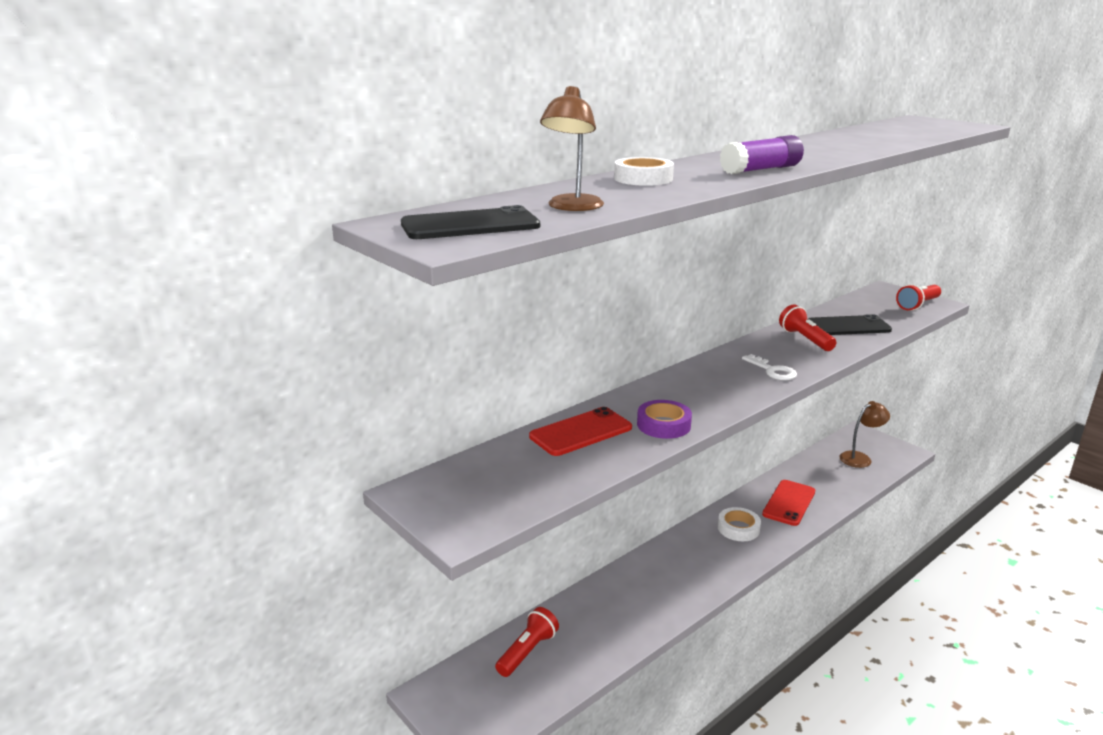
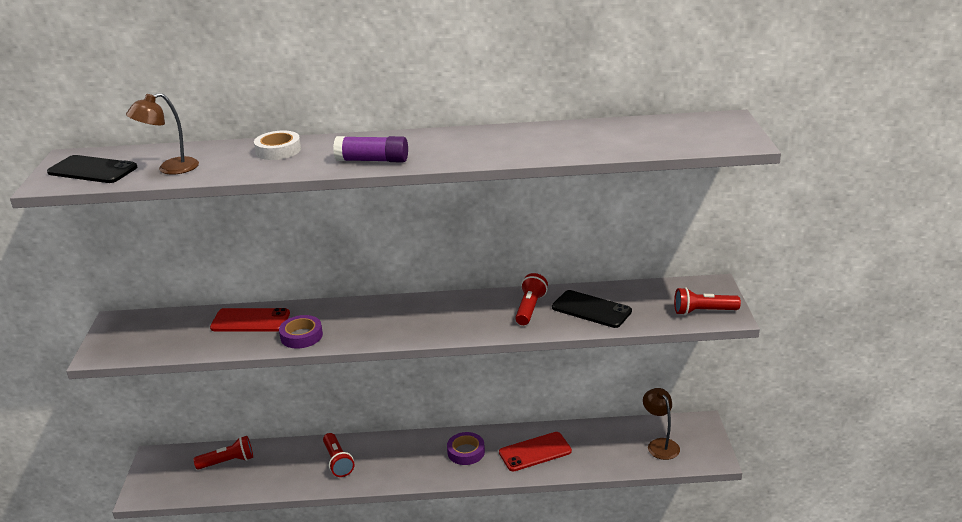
camera: 40 degrees right, 5 degrees up
white tape [718,507,761,541] -> purple tape [447,432,485,465]
white key [742,354,797,380] -> none
brown lamp [839,401,890,468] -> brown lamp turned 120 degrees counterclockwise [643,388,680,460]
none -> red flashlight [323,433,354,477]

